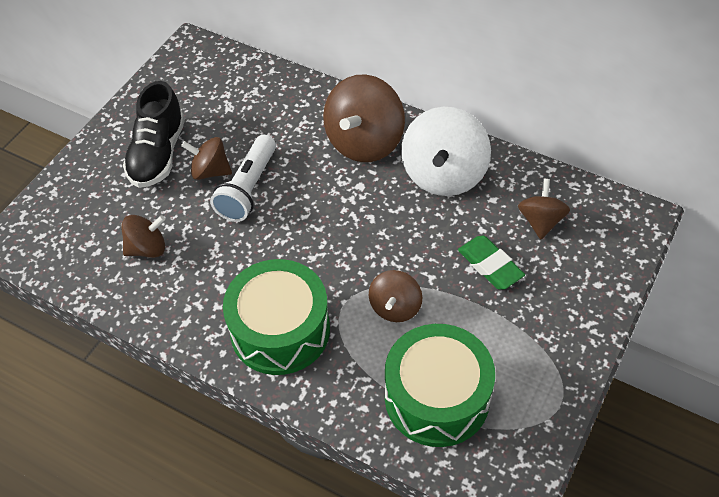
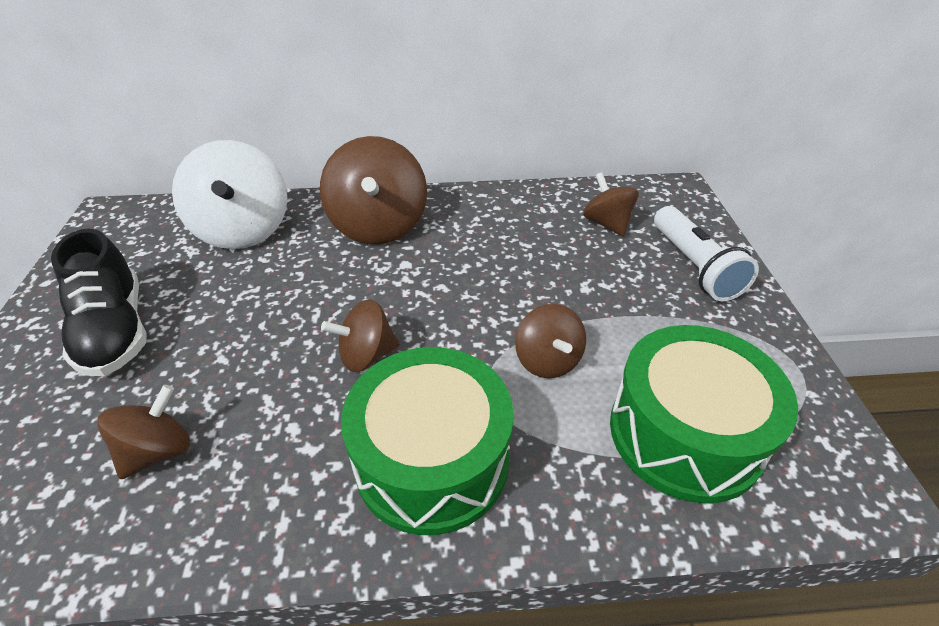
camera: 35 degrees left, 10 degrees down
brown spinning top [181,137,232,180] -> brown spinning top moved to [321,299,400,372]
white flashlight [210,135,276,222] -> white flashlight moved to [654,206,759,301]
white spinning top [401,107,491,196] -> white spinning top moved to [172,140,287,249]
green eraser [458,236,525,289] -> none

